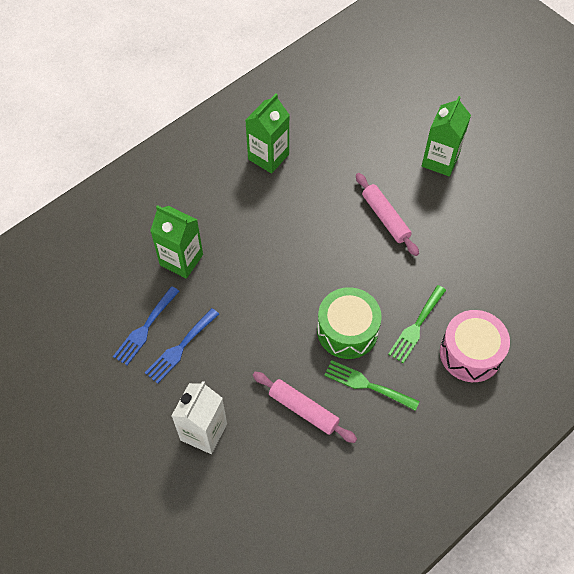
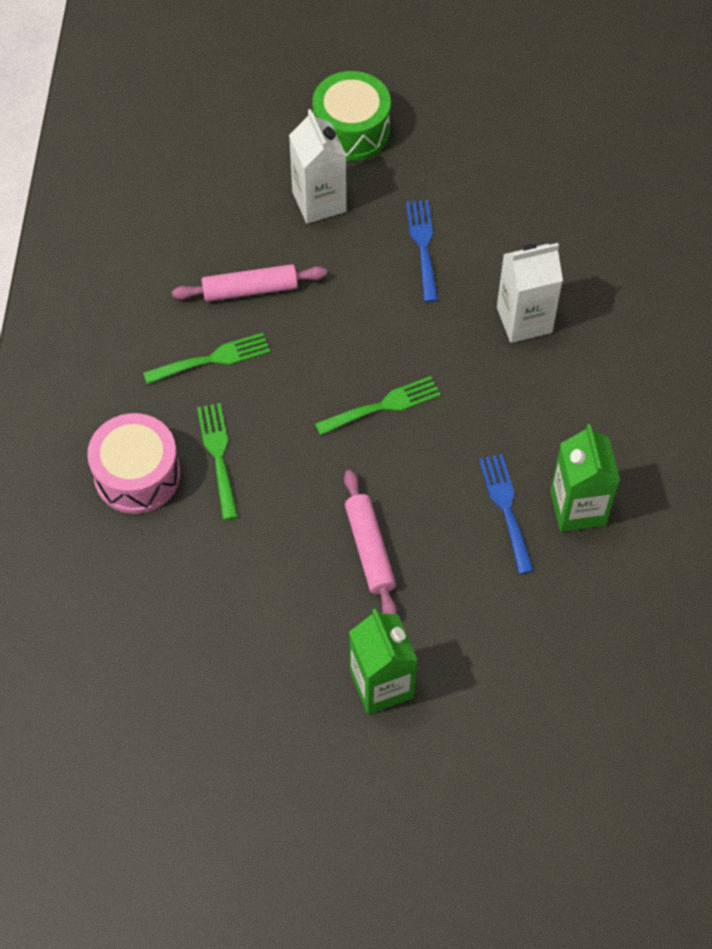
camera: 135 degrees right, 0 degrees up
blue fork [113,286,179,365] -> blue fork moved to [479,454,534,574]
green carton [150,205,203,279] -> white carton [497,243,563,343]
green drum [317,287,382,359] -> green drum moved to [312,71,391,161]
pink rolling pin [356,173,419,256] -> pink rolling pin turned 60 degrees clockwise [344,470,397,614]
none -> green fork [315,376,441,435]

